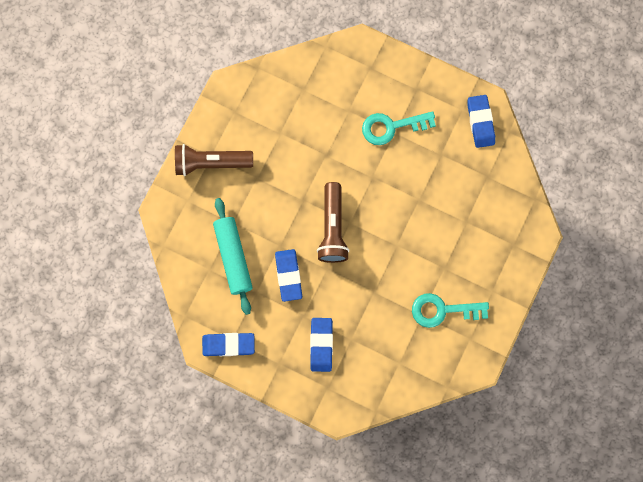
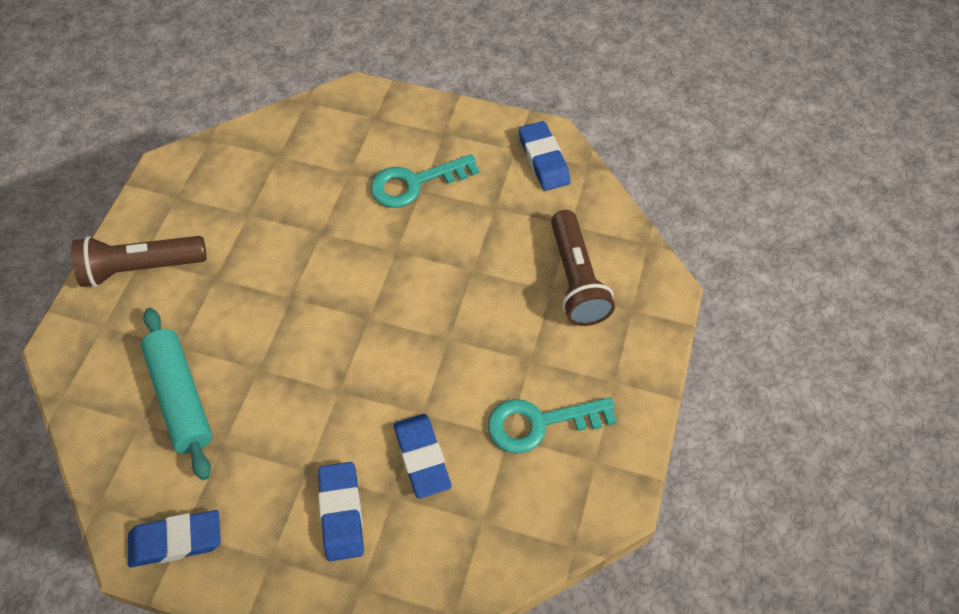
camera: 10 degrees left, 20 degrees down
blue eraser [275,249,302,302] -> blue eraser moved to [394,414,451,499]
brown flashlight [317,182,349,263] -> brown flashlight moved to [551,210,615,326]

